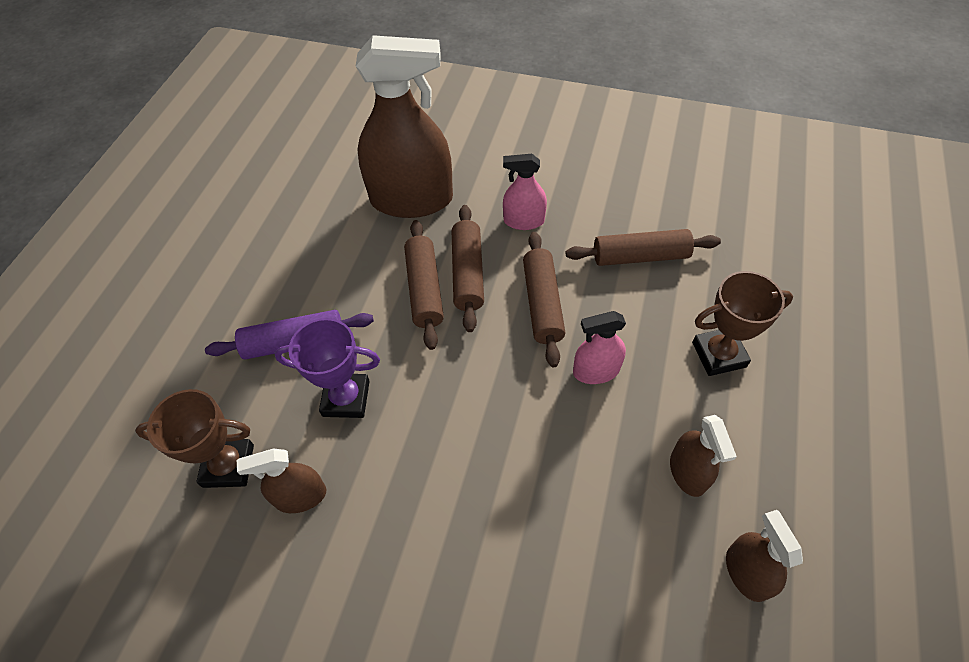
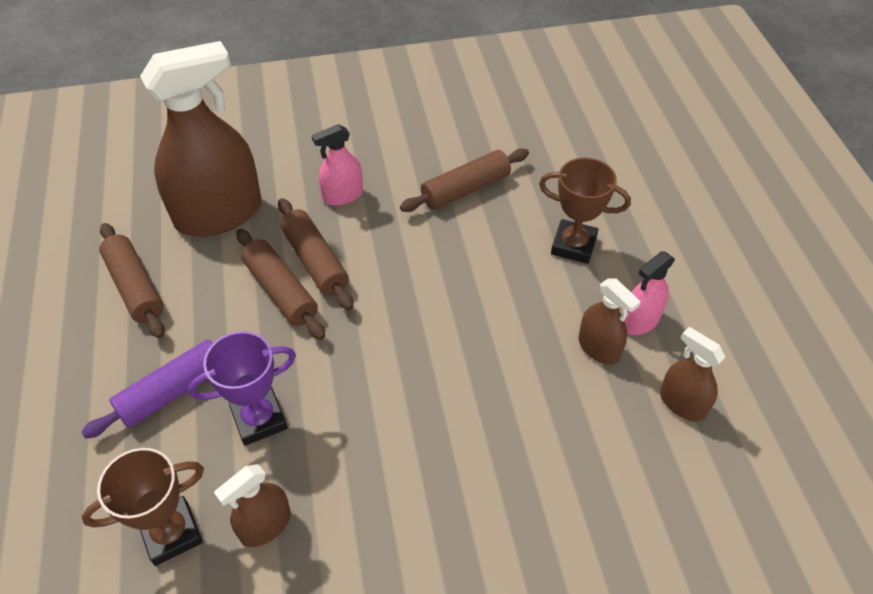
camera: 30 degrees left, 5 degrees down
brown rolling pin [523,232,565,367] -> brown rolling pin moved to [99,223,165,339]
pink spray bottle [573,311,626,384] -> pink spray bottle moved to [624,251,675,335]
brown trophy [692,271,793,376] -> brown trophy turned 60 degrees clockwise [539,158,631,264]

